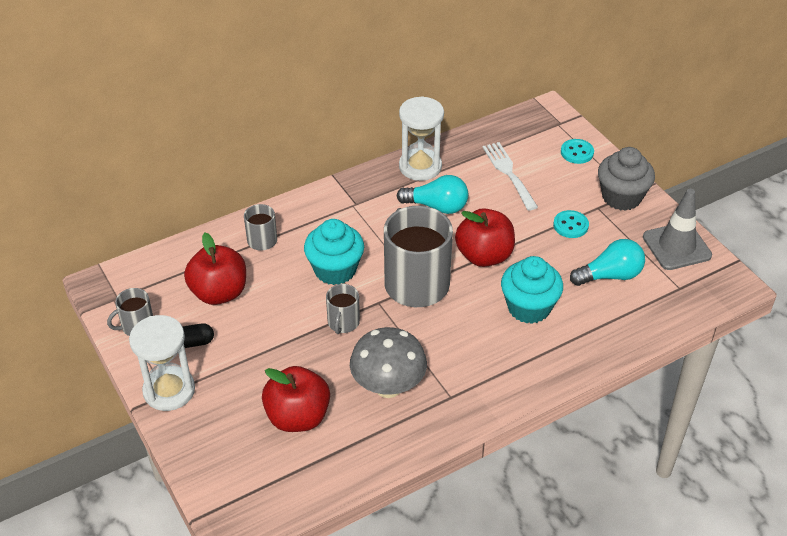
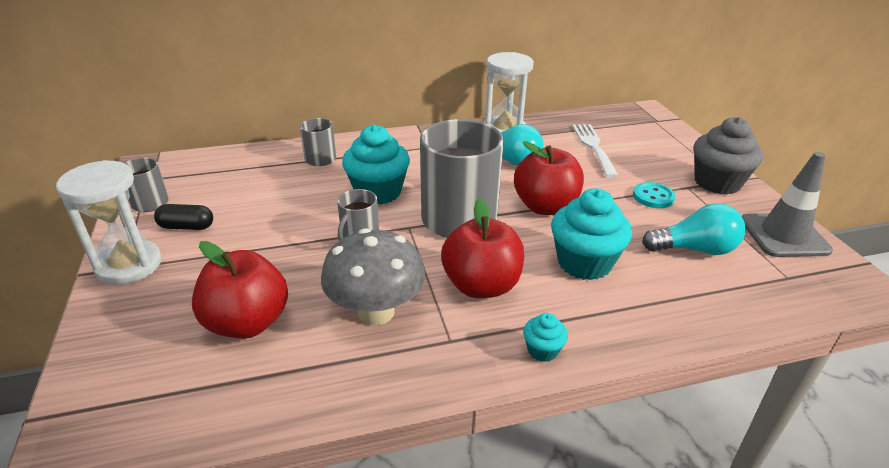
camera: 15 degrees right, 10 degrees down
red apple [184,233,246,305] -> red apple moved to [441,199,524,298]
turquoise button [561,139,594,164] -> none
none -> turquoise cupcake [523,313,568,362]

